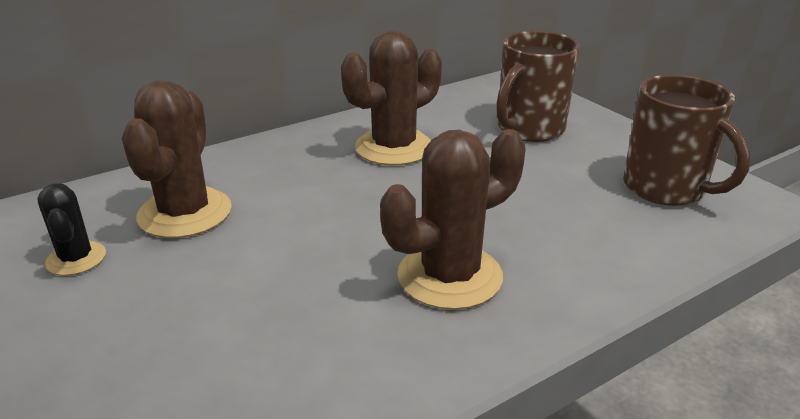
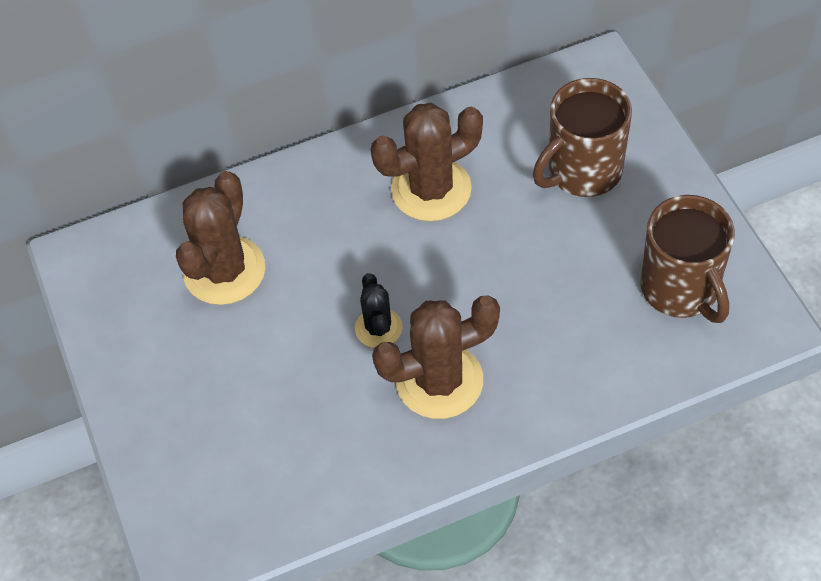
camera: 15 degrees right, 25 degrees up
black cactus [37,183,106,276] -> black cactus moved to [355,273,402,348]

